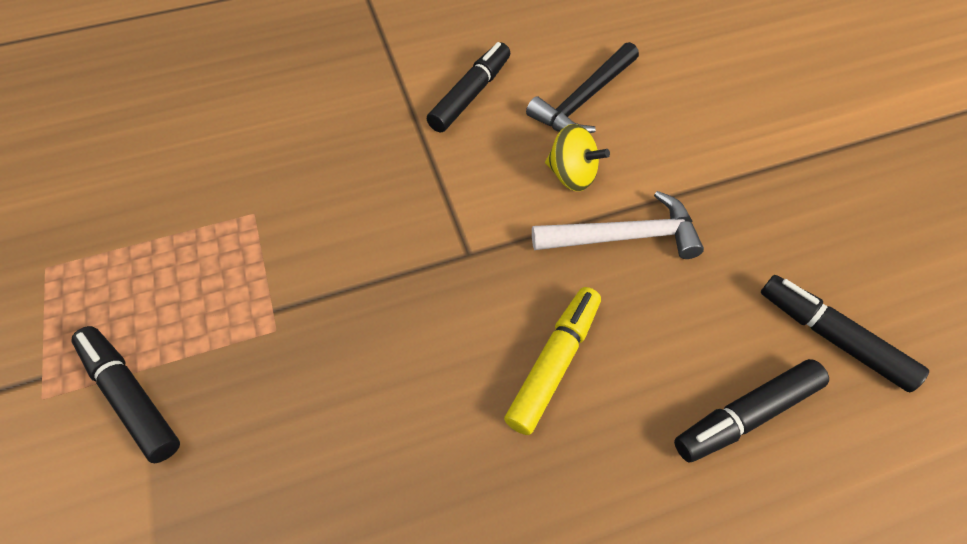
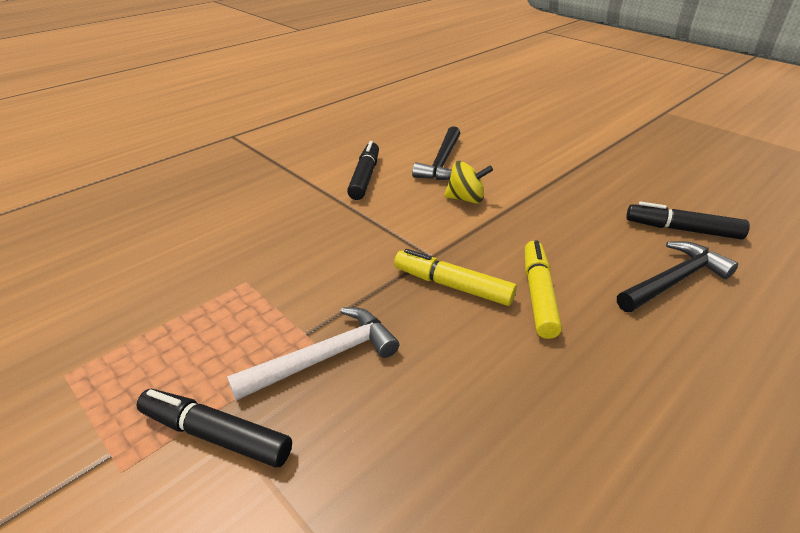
camera: 25 degrees left, 20 degrees down
white hammer [532,191,704,259] -> white hammer moved to [227,307,399,400]
black marker [674,359,829,462] -> black hammer [617,241,738,312]
none -> yellow marker [394,249,517,306]

